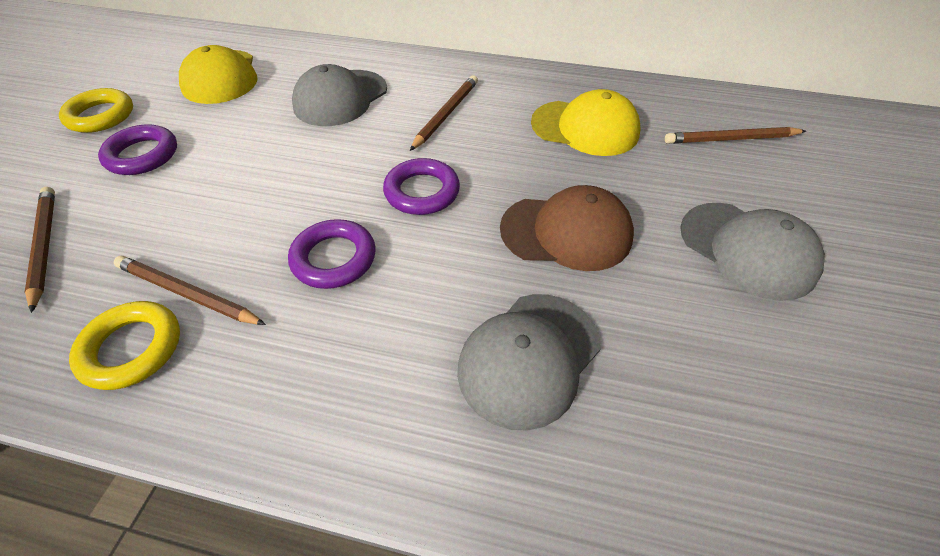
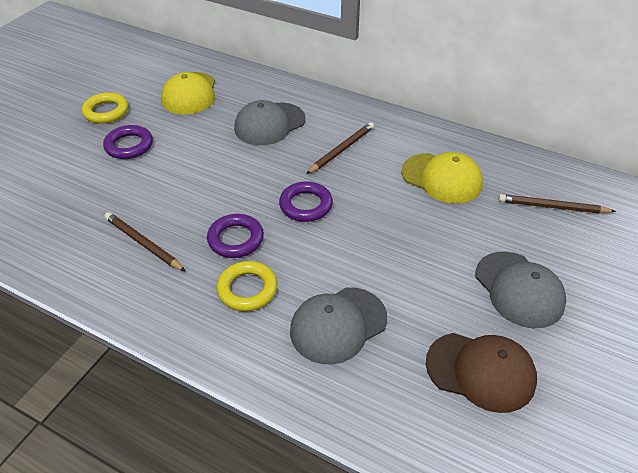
camera: 15 degrees right, 5 degrees down
brown pencil [25,187,55,313] -> none
yellow ring [69,301,180,390] -> yellow ring moved to [217,261,278,311]
brown cap [500,185,634,271] -> brown cap moved to [426,333,537,413]

